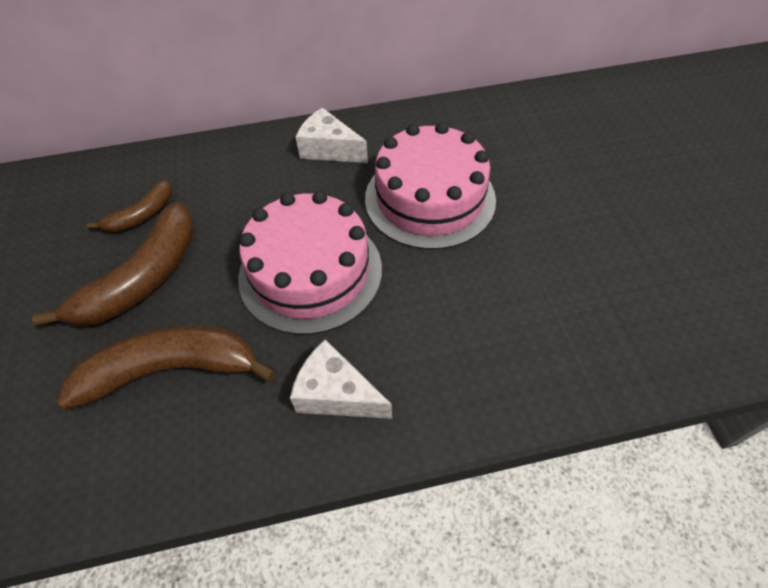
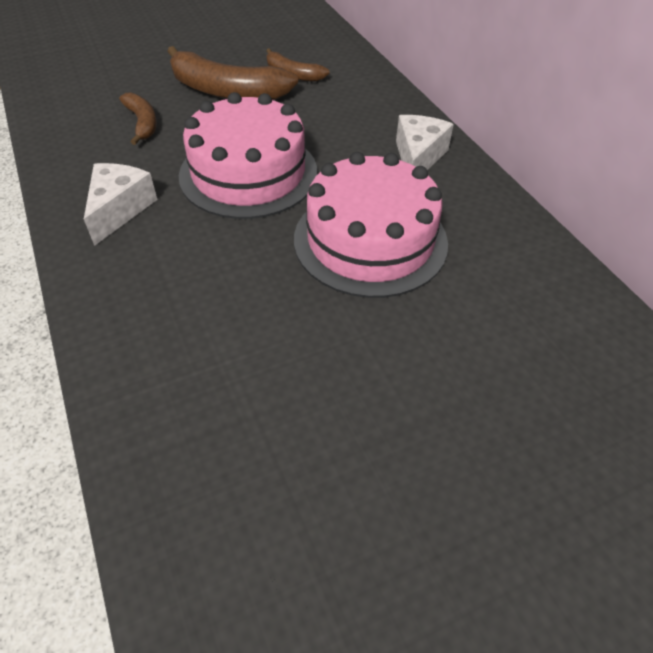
camera: 75 degrees right, 5 degrees down
brown banana [57,325,276,410] -> brown banana [119,93,157,145], size x0.54

